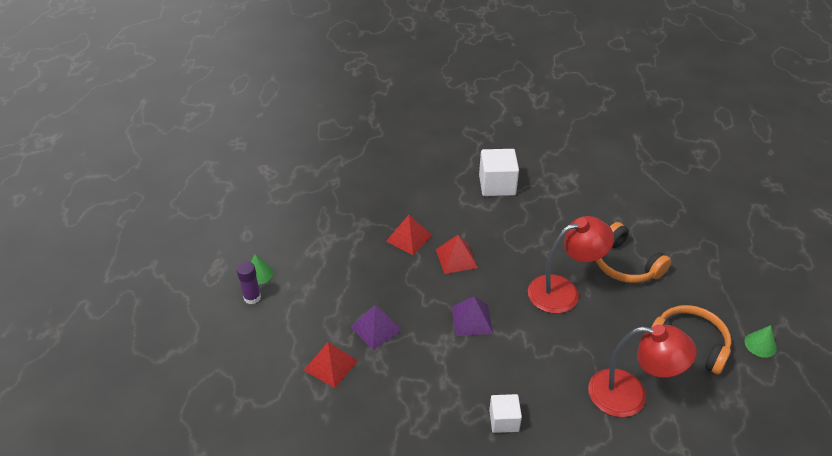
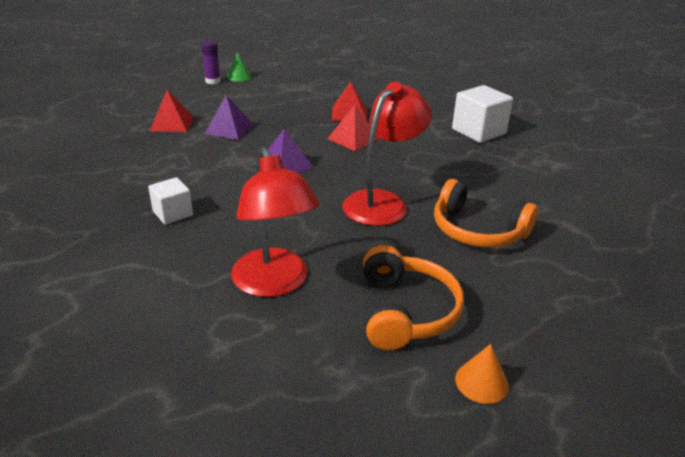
camera: 55 degrees right, 10 degrees down
red lamp [528,216,614,314] -> red lamp turned 90 degrees counterclockwise [343,82,432,226]
orange headphones [596,222,671,283] -> orange headphones turned 75 degrees counterclockwise [434,179,538,248]
green cone [745,325,777,358] -> orange cone [455,344,509,404]

